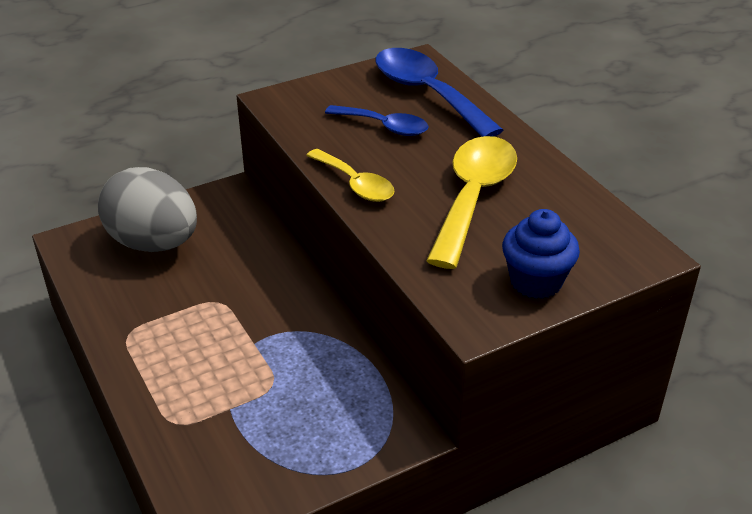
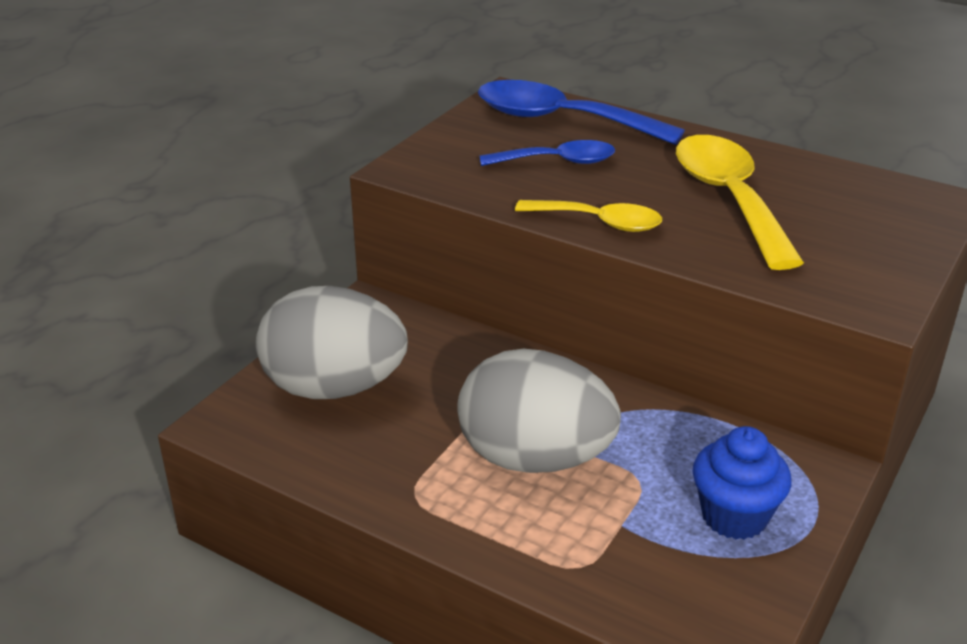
camera: 30 degrees left, 5 degrees down
blue cupcake [502,209,580,299] -> blue cupcake moved to [692,426,791,540]
none -> grey egg [457,349,621,473]

